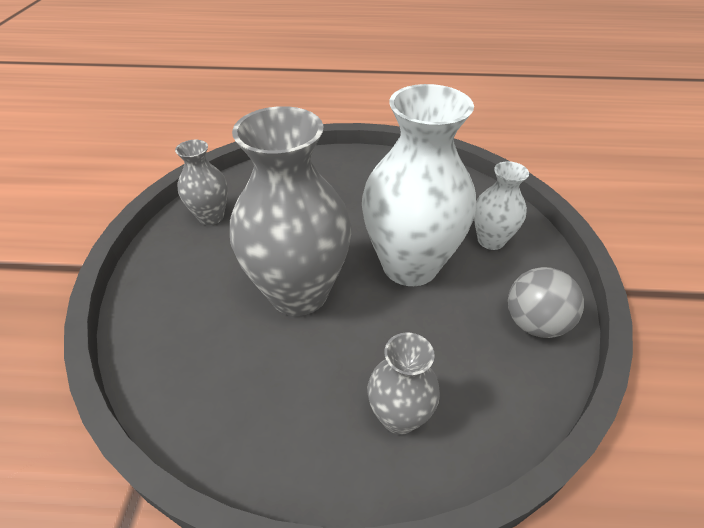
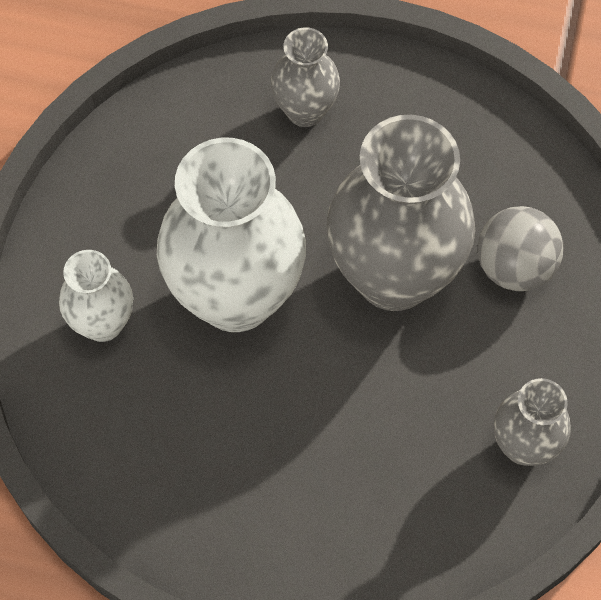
camera: 170 degrees left, 20 degrees up
grey ball [508,267,584,338] -> grey ball moved to [477,206,563,291]

